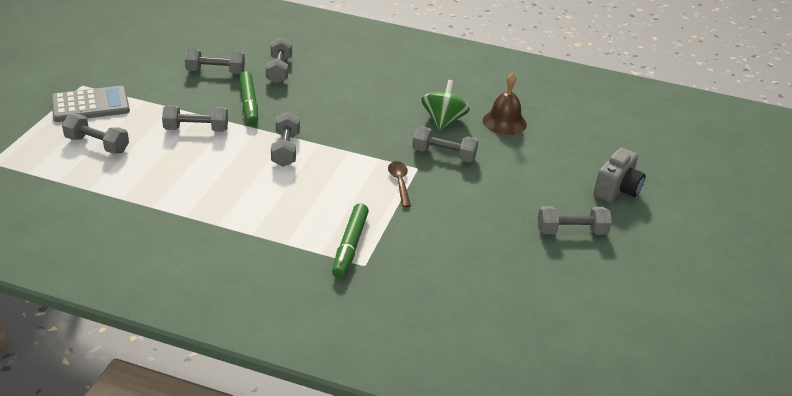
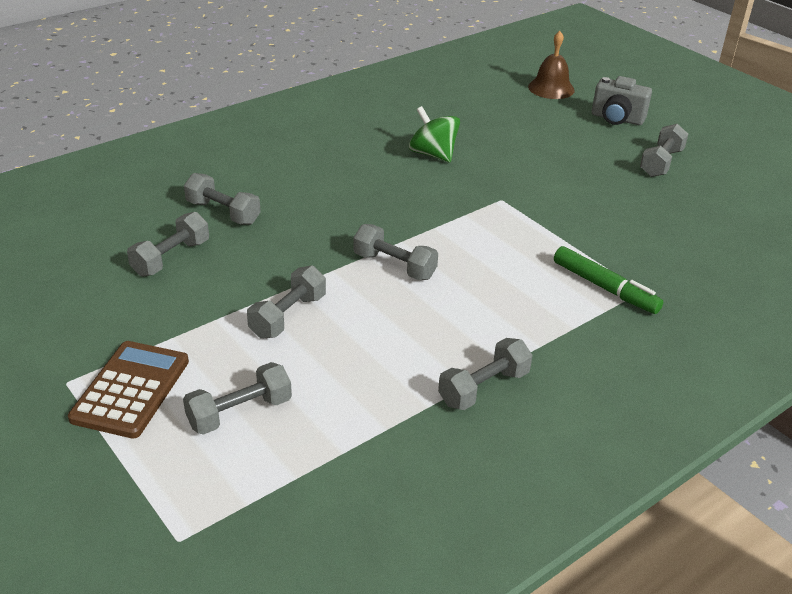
camera: 55 degrees left, 0 degrees up
grey calculator [51,86,130,122] -> brown calculator [68,341,189,439]
green marker [239,71,258,126] -> none
brown spoon [388,161,411,207] -> none
grey dumbbell [412,126,478,162] -> grey dumbbell moved to [438,338,533,410]
brown bell [483,72,527,135] -> brown bell moved to [528,31,575,99]
grey camera [593,148,646,203] -> grey camera turned 135 degrees clockwise [592,76,652,125]

